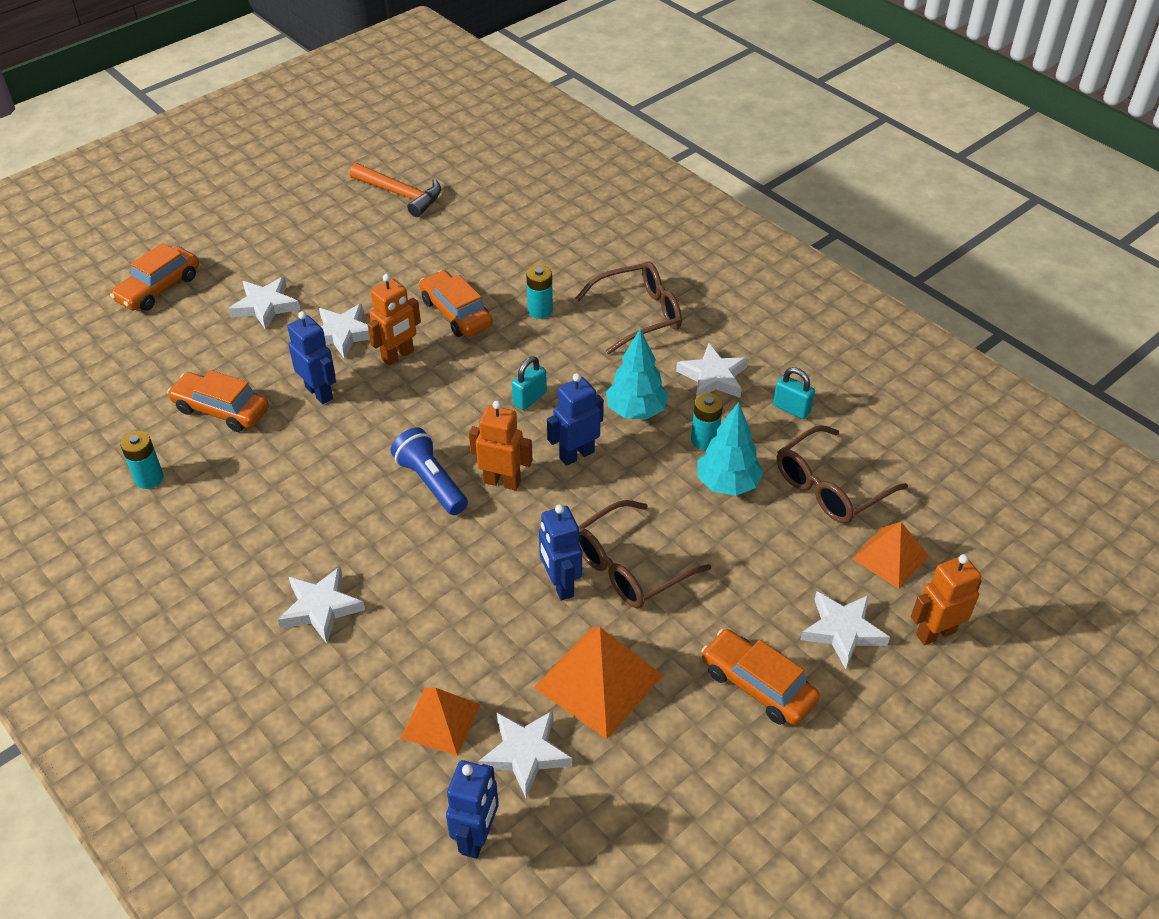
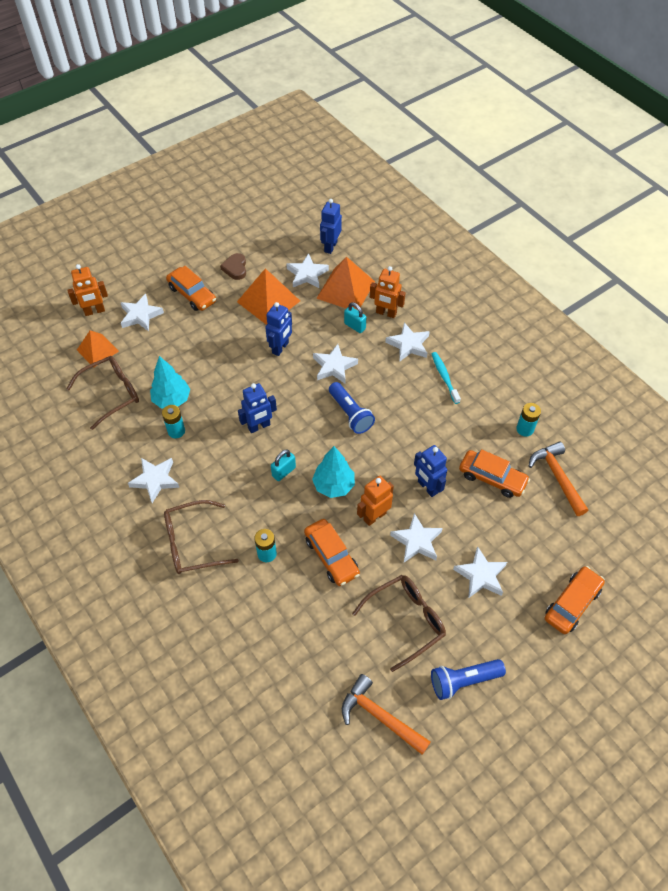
camera: 175 degrees left, 10 degrees up
orange pyramid [401,688,480,756] -> orange pyramid [316,256,375,310], size x1.55
orange robot [469,401,533,491] -> orange robot moved to [370,266,406,318]
blue robot [539,504,582,601] -> blue robot turned 45 degrees clockwise [265,302,292,356]
brown glasses [578,500,711,608] -> brown glasses moved to [352,575,446,672]
turquoise tree [606,329,669,419] -> turquoise tree moved to [312,446,355,498]
turquoise padlock [773,367,815,419] -> turquoise padlock moved to [344,302,367,333]
none -> brown heart [220,253,246,280]
none -> white star [313,344,358,383]
none -> blue flashlight [431,659,506,700]
none -> turquoise toothbrush [432,352,461,404]
none -> orange hammer [529,442,588,516]

